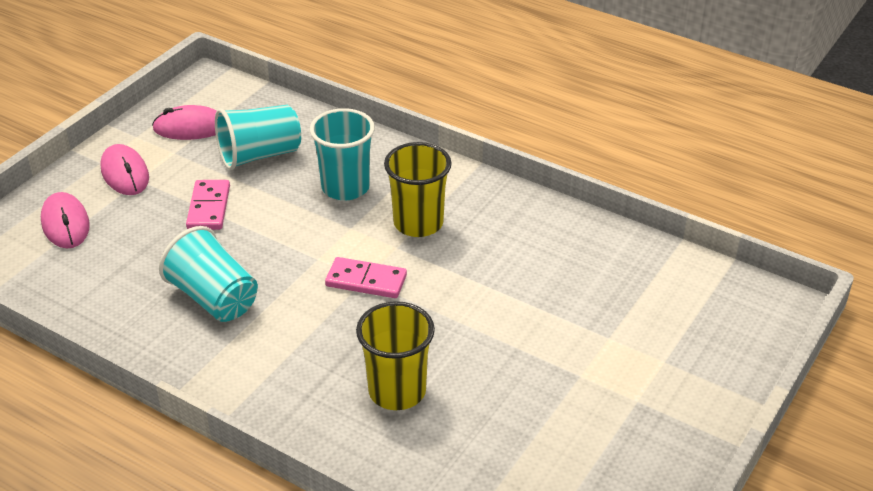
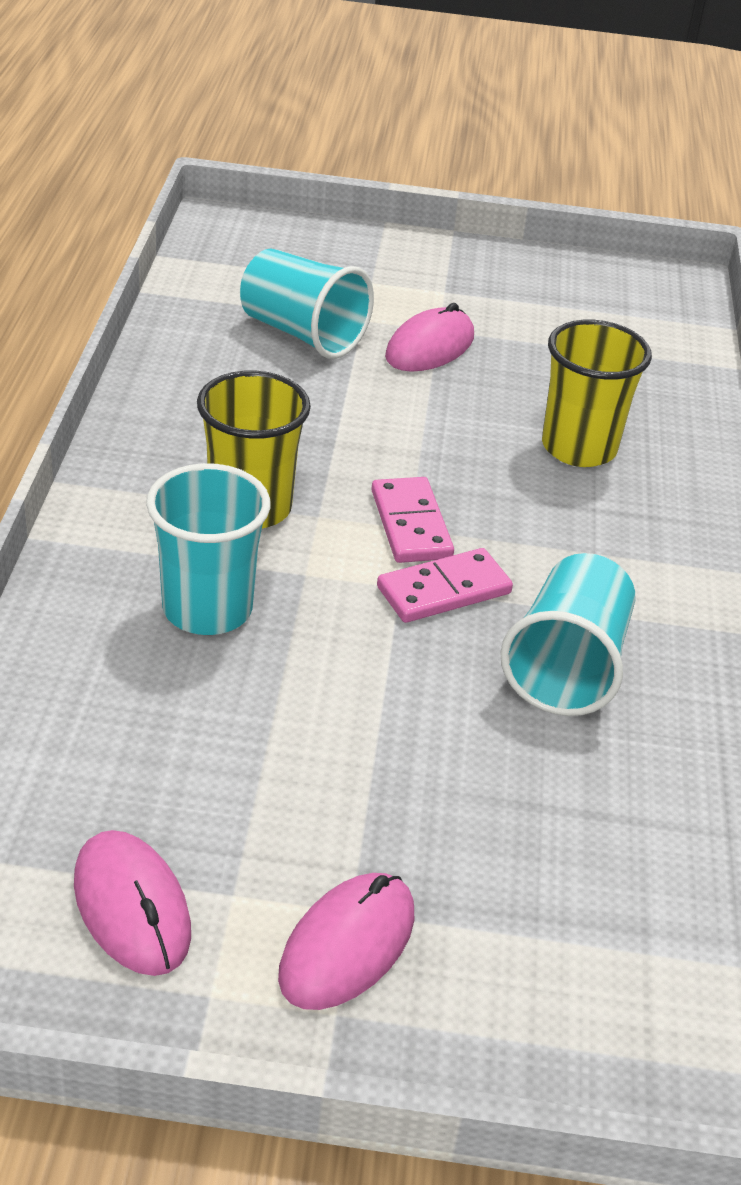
camera: 120 degrees left, 0 degrees up
pink mouse [41,192,90,248] -> pink mouse moved to [385,303,474,372]
pink domino [186,180,230,230] -> pink domino moved to [377,548,513,623]
turquoise cup [215,105,301,170] -> turquoise cup moved to [240,248,374,359]

